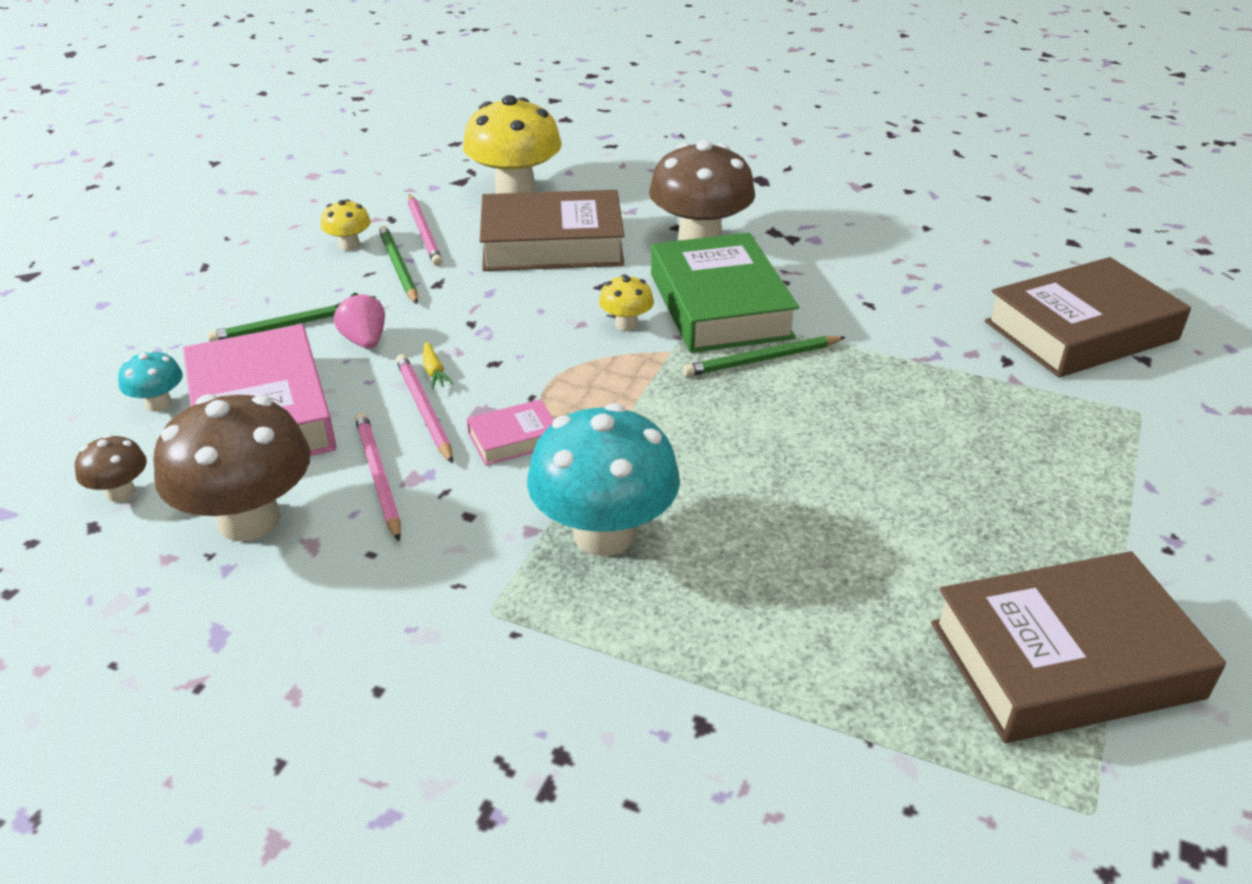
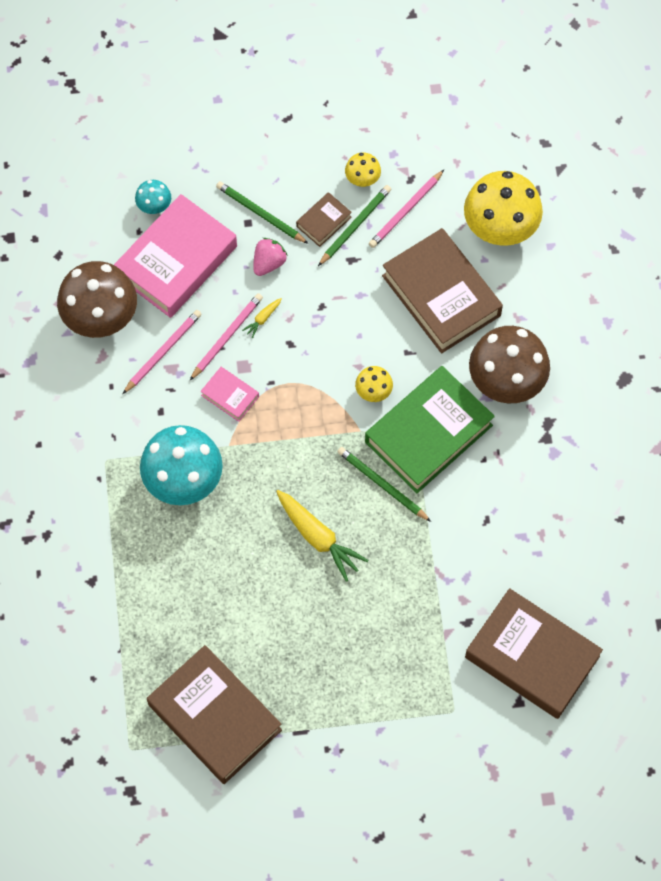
camera: 60 degrees right, 30 degrees up
brown mushroom [75,434,147,502] -> none
none -> yellow carrot [276,490,369,582]
none -> brown book [296,192,352,247]

